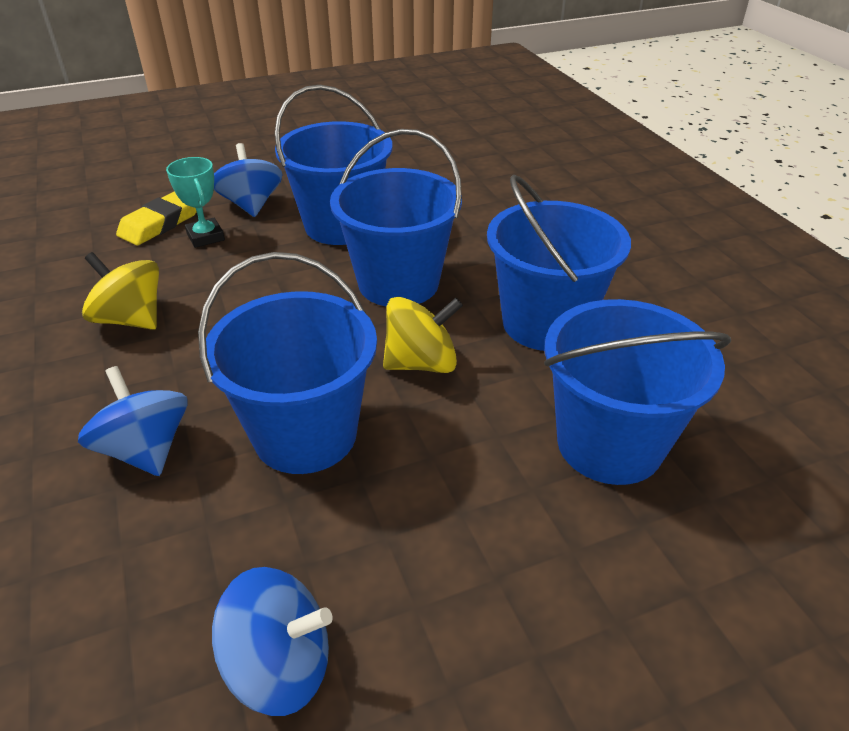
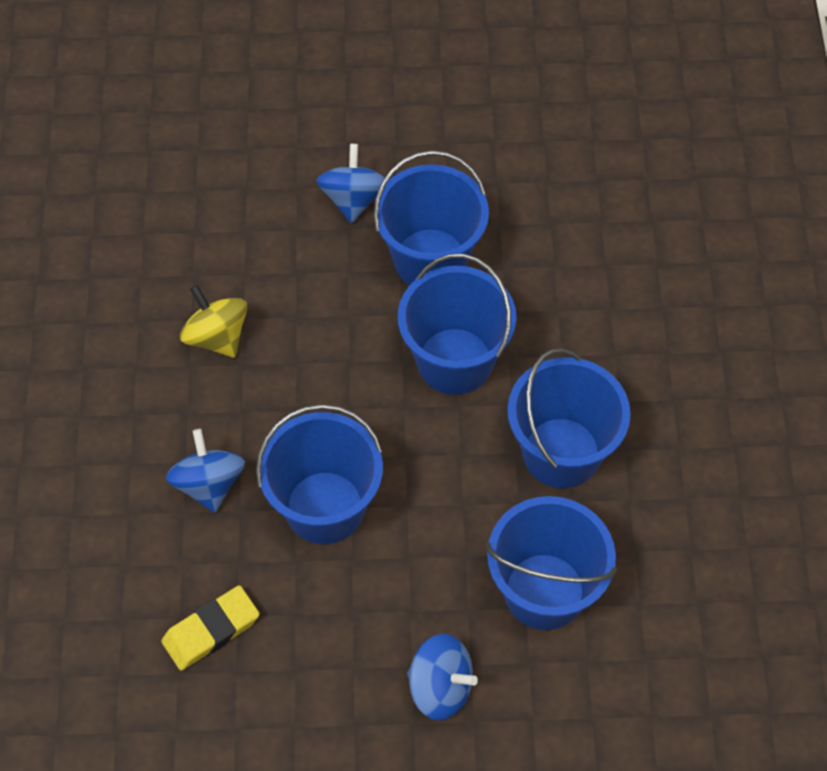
camera: 20 degrees right, 20 degrees up
yellow eraser [116,191,197,245] -> yellow eraser moved to [161,585,259,671]
turquoise trophy [166,157,225,248] -> none
blue spinning top [212,567,333,716] -> blue spinning top moved to [407,634,478,720]
yellow spinning top [383,297,463,373] -> none

